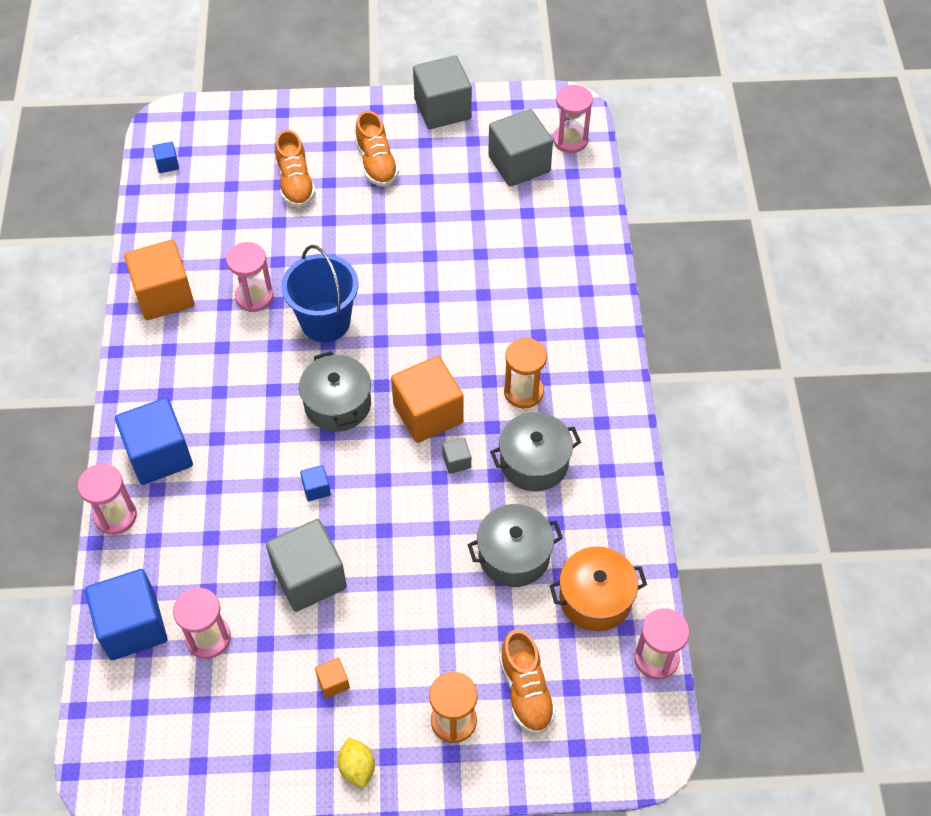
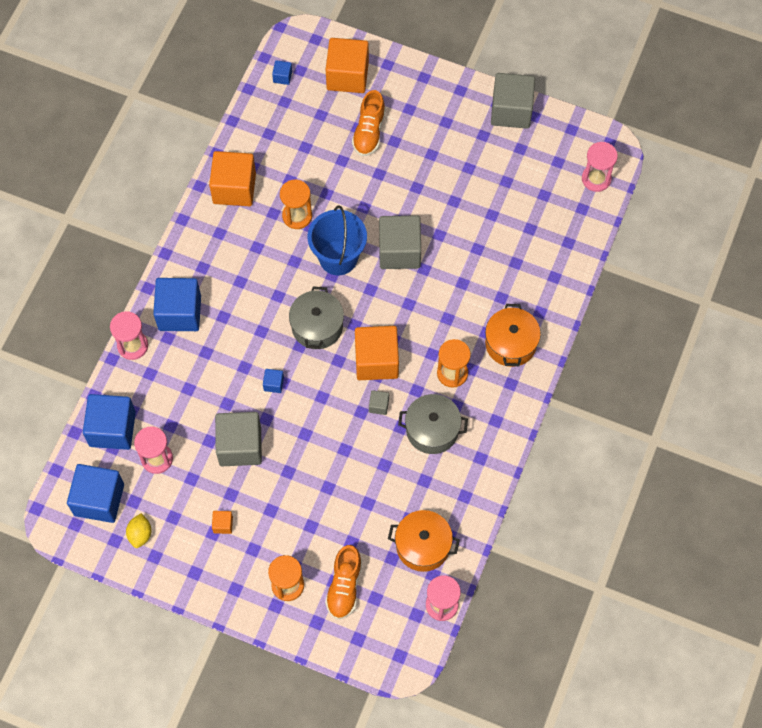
camera: 25 degrees right, 10 degrees up
pink hourglass [226,242,274,312] -> orange hourglass [280,180,312,229]
yellow lemon [338,737,375,787] -> yellow lemon moved to [126,513,152,548]
orange shoe [355,110,399,187] -> none
grey pot [467,504,563,587] -> none
grey cube [488,109,553,187] -> grey cube moved to [379,215,421,269]
none -> blue cube [67,464,124,523]
none -> orange cube [326,38,369,93]
none -> orange pot [485,304,541,367]

